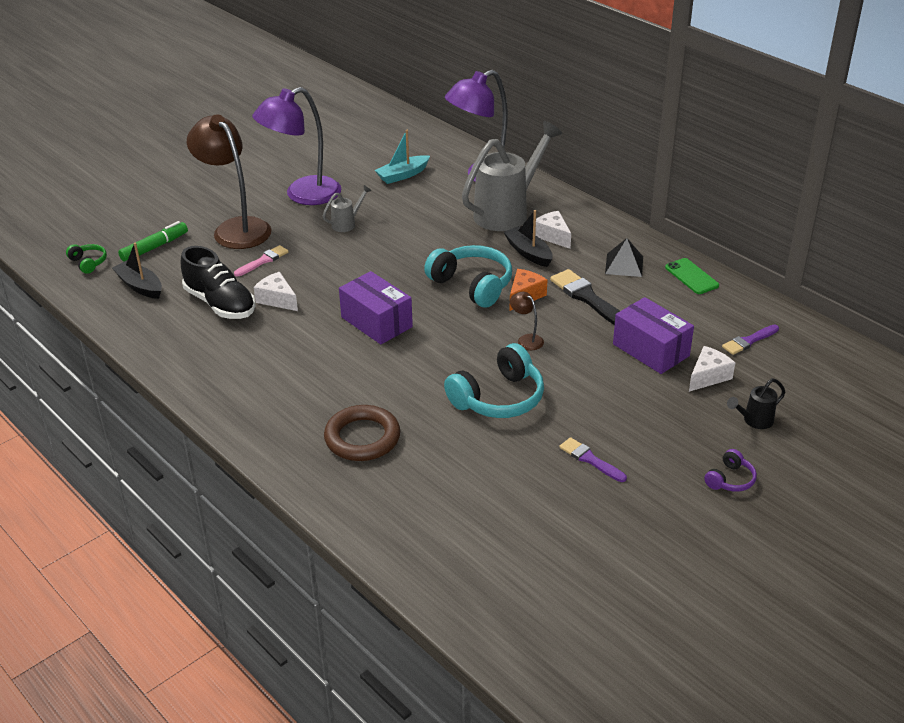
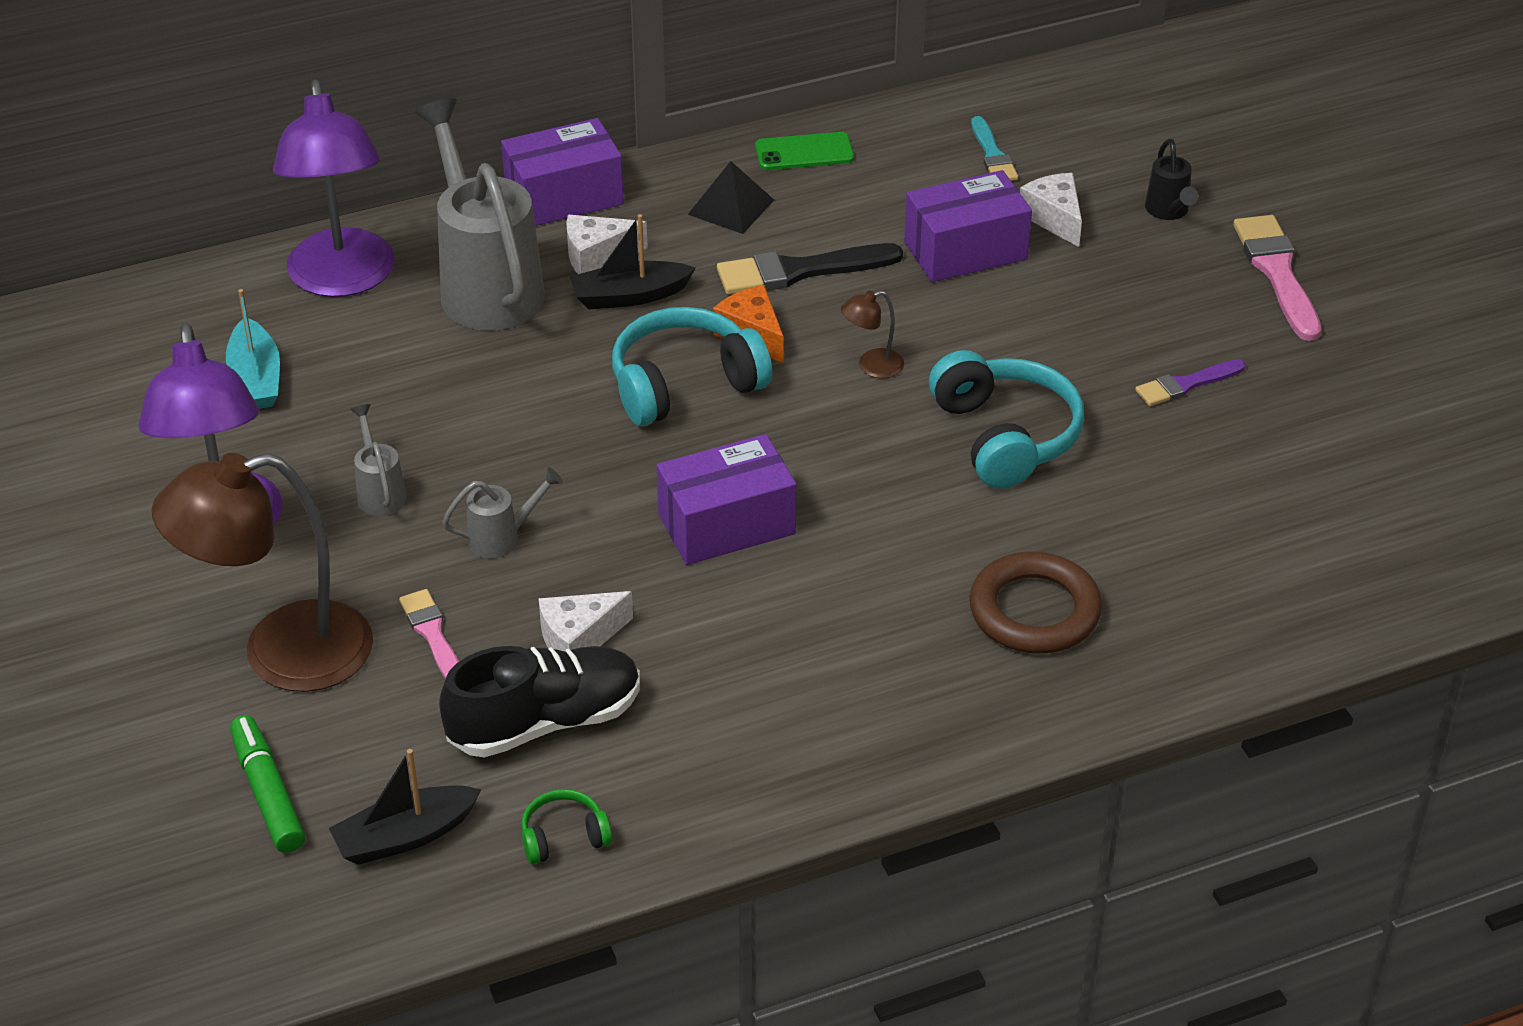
camera: 70 degrees left, 5 degrees up
green headphones [66,244,107,274] -> green headphones moved to [521,789,612,864]
purple headphones [704,449,757,492] -> pink brush [1233,215,1321,341]
purple brush [722,324,779,355] -> turquoise brush [971,116,1018,181]
none -> grey watering can [442,467,563,558]
none -> purple box [501,118,624,226]

